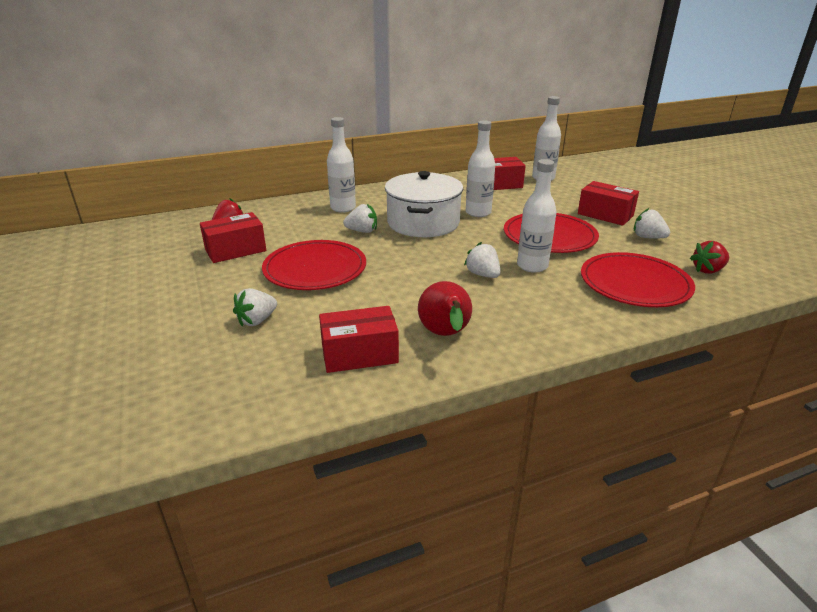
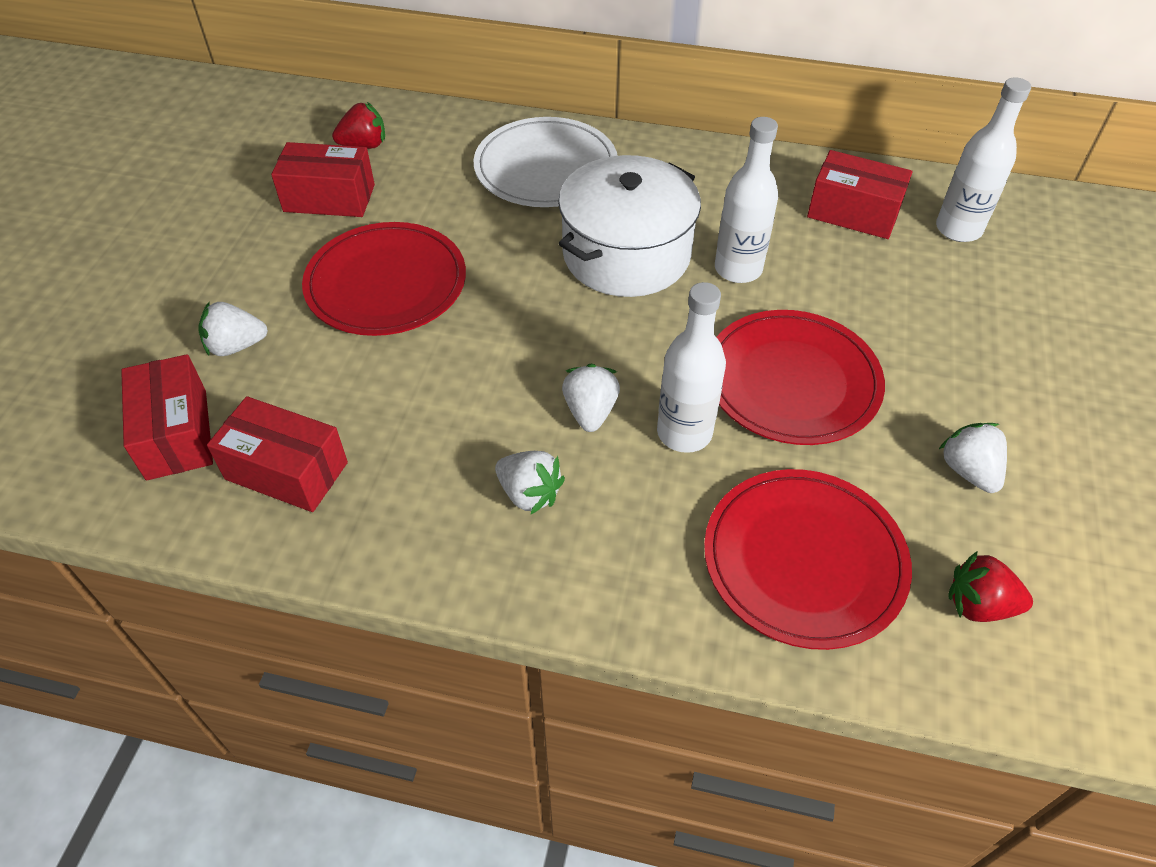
camera: 35 degrees right, 20 degrees up
white bottle [327,117,356,213] -> white plate [474,117,618,207]
white strawberry [343,204,377,233] -> white strawberry moved to [495,451,565,514]
red pear [418,281,472,336] -> none
red box [578,181,639,226] -> red box moved to [121,354,213,481]

